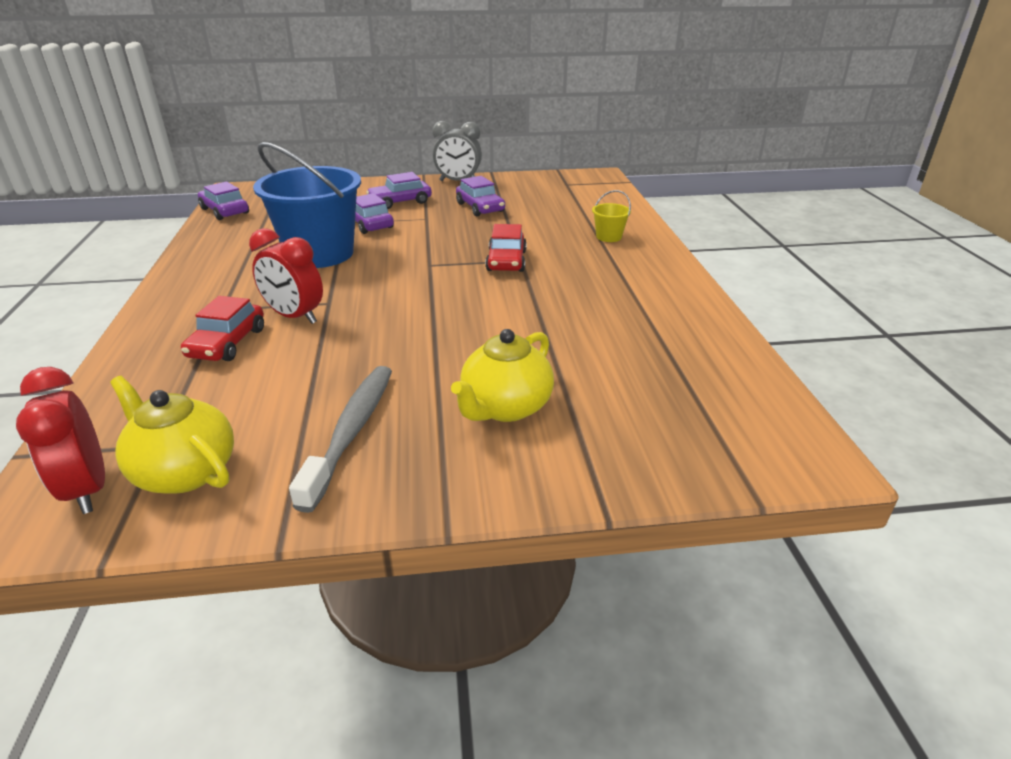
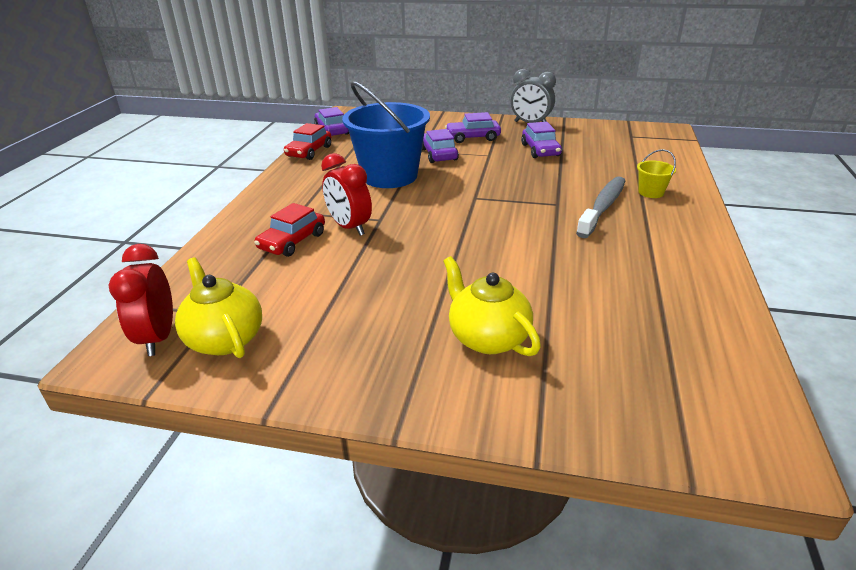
camera: 20 degrees right, 0 degrees up
grey toothbrush [289,366,392,513] -> grey toothbrush moved to [576,176,625,238]
yellow teapot [451,329,554,422] -> yellow teapot turned 90 degrees clockwise [443,256,541,356]
red car [485,224,527,272] -> red car moved to [284,123,331,160]

